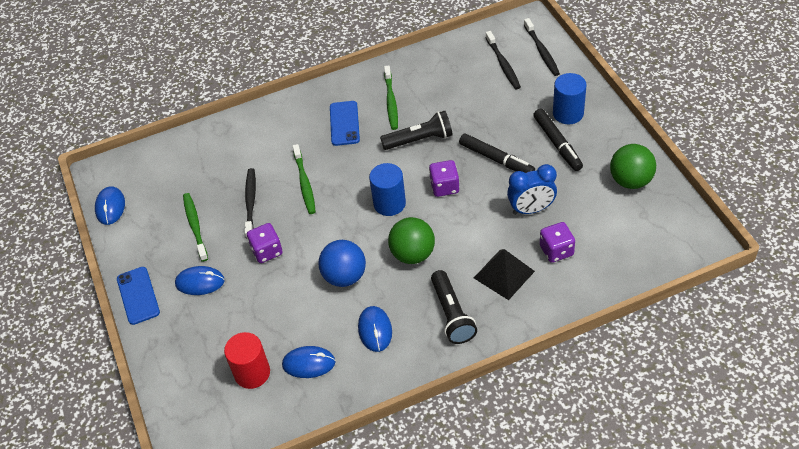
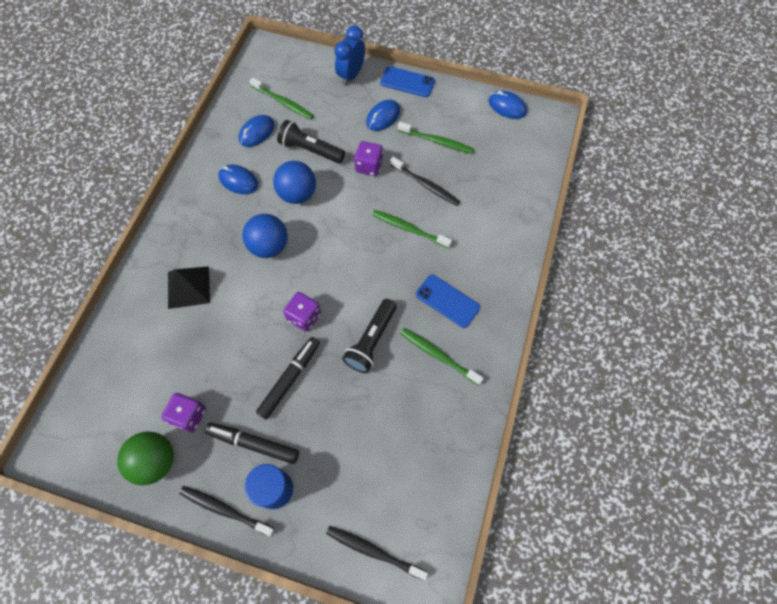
camera: 125 degrees right, 15 degrees up
red cylinder [224,332,270,389] -> green toothbrush [249,77,314,120]
blue cylinder [369,163,406,216] -> none
green ball [388,217,435,264] -> blue ball [242,214,288,258]
black flashlight [431,270,477,344] -> black flashlight moved to [277,120,345,164]
black marker [459,133,535,173] -> black marker turned 135 degrees clockwise [256,337,320,420]
black toothbrush [486,31,521,89] -> black toothbrush moved to [179,486,275,537]
blue clock [507,164,557,215] -> blue clock moved to [334,26,365,86]
purple dice [540,222,575,263] -> purple dice moved to [161,393,206,432]

